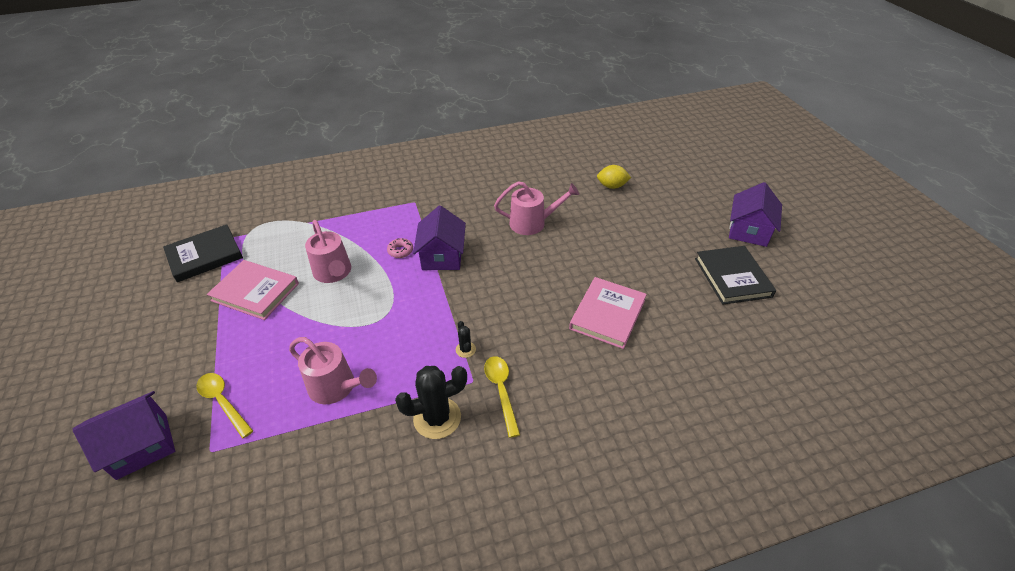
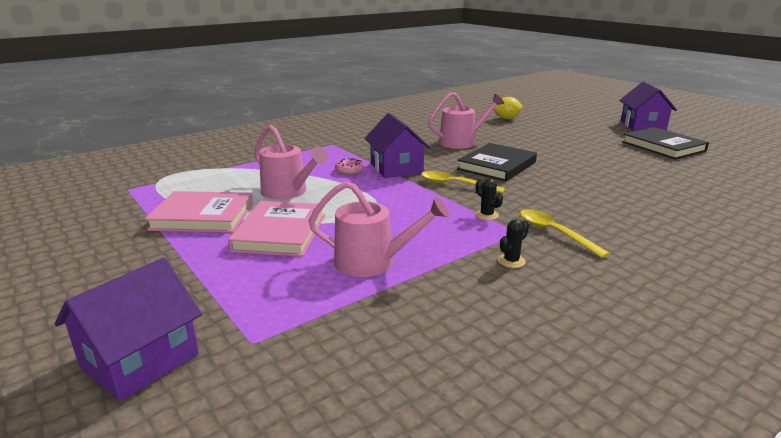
camera: 20 degrees left, 20 degrees down
black book [163,224,243,282] -> black book moved to [457,143,537,182]
yellow spoon [196,373,253,439] -> yellow spoon moved to [421,171,505,193]
black cactus [395,366,467,439] -> black cactus [498,219,529,268], size x0.48
pink book [569,277,647,349] -> pink book moved to [228,201,325,257]

